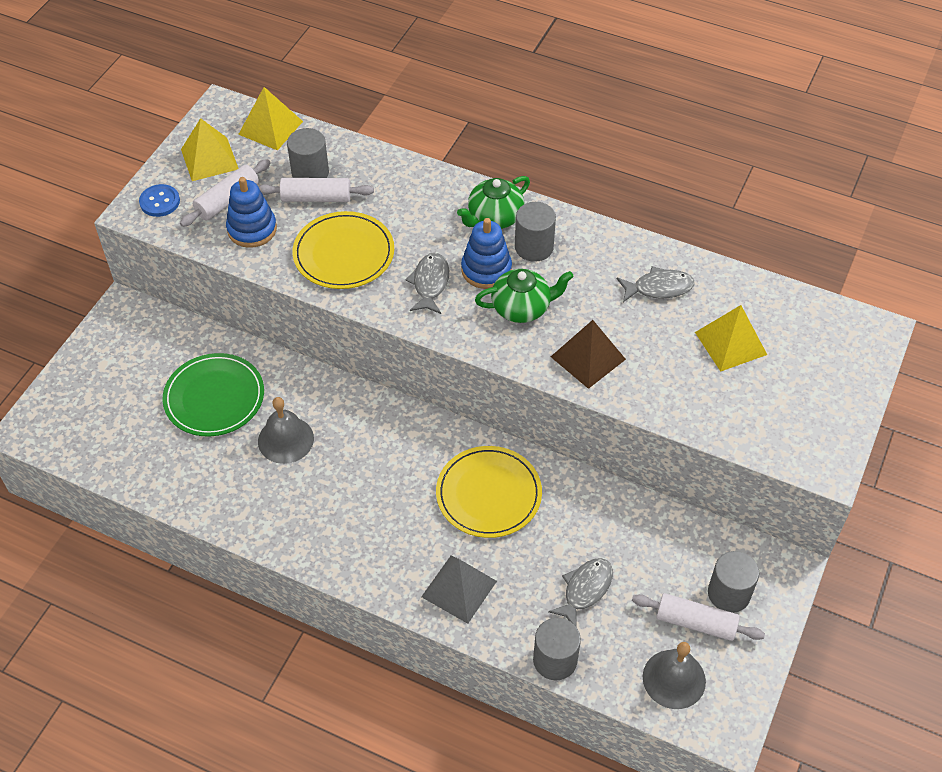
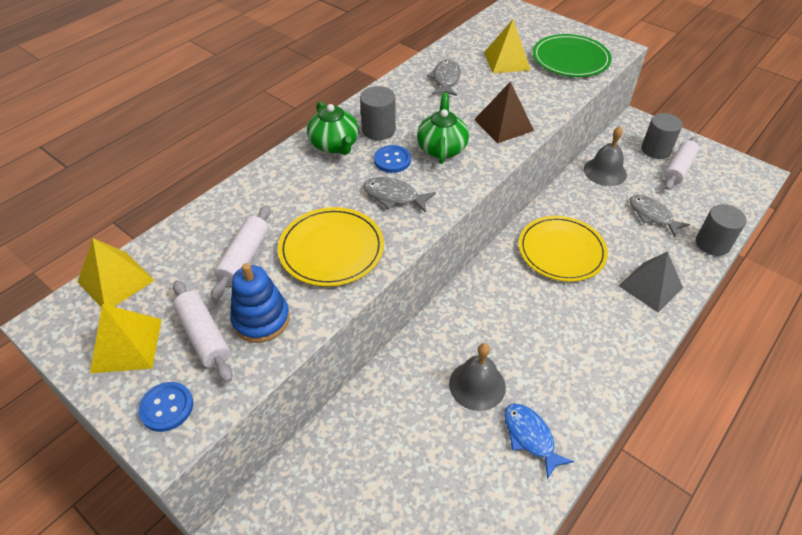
camera: 75 degrees left, 5 degrees down
green plate [163,353,264,437] -> green plate moved to [533,34,612,77]
grey cylinder [287,128,329,178] -> none
blue stacking toy [461,218,512,289] -> blue button [374,145,411,173]
grey bell [643,642,706,709] -> grey bell moved to [584,126,627,186]
none -> blue fish [504,403,574,479]

